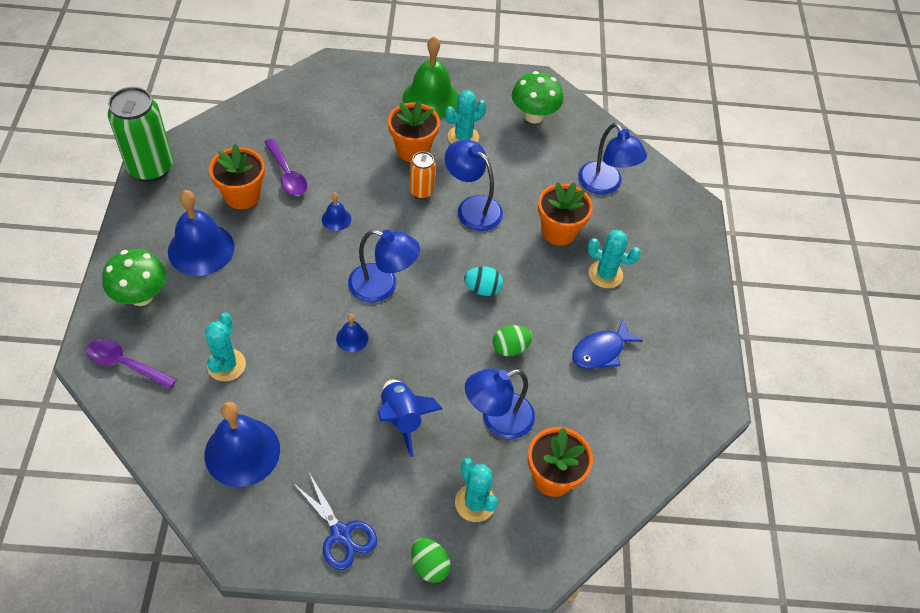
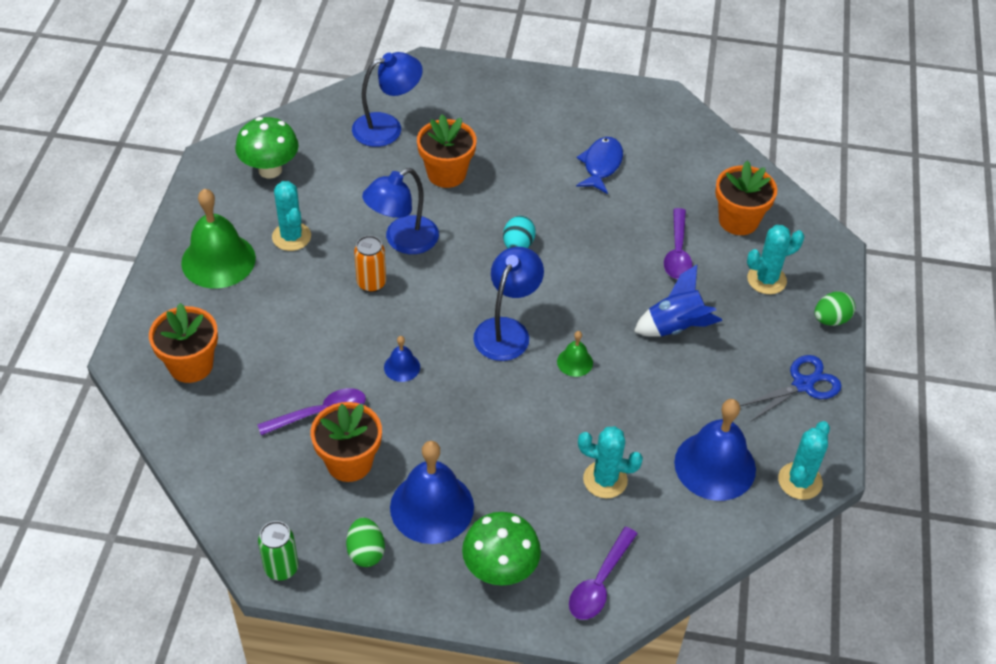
camera: 80 degrees left, 5 degrees down
green can [108,87,173,182] -> green can [258,521,298,581], size x0.53
blue bell [336,314,368,352] -> green bell [557,331,593,377]
orange flower pot [388,101,440,162] -> orange flower pot moved to [149,303,218,383]
blue lamp [465,369,535,439] -> purple spoon [664,208,693,279]
green egg [493,325,533,356] -> green egg moved to [346,518,385,567]
blue fish [572,319,643,369] -> blue fish turned 135 degrees counterclockwise [576,137,623,194]
turquoise cactus [587,230,641,288] -> turquoise cactus moved to [778,421,830,500]

